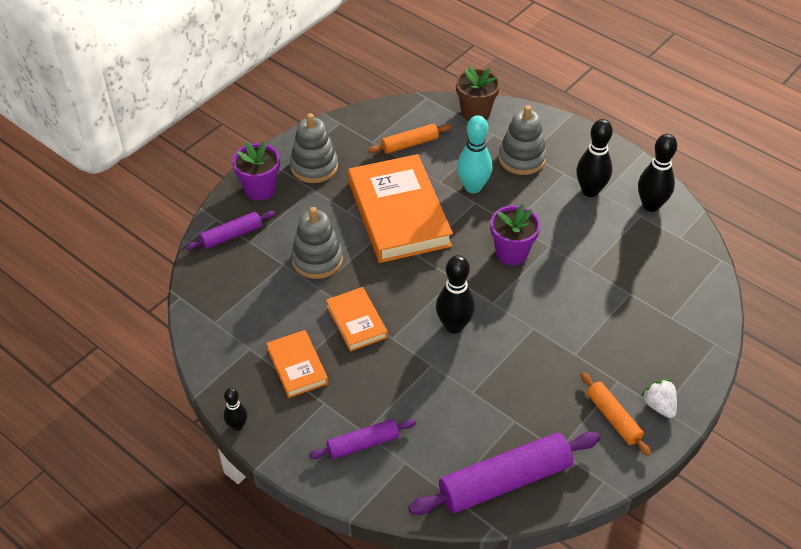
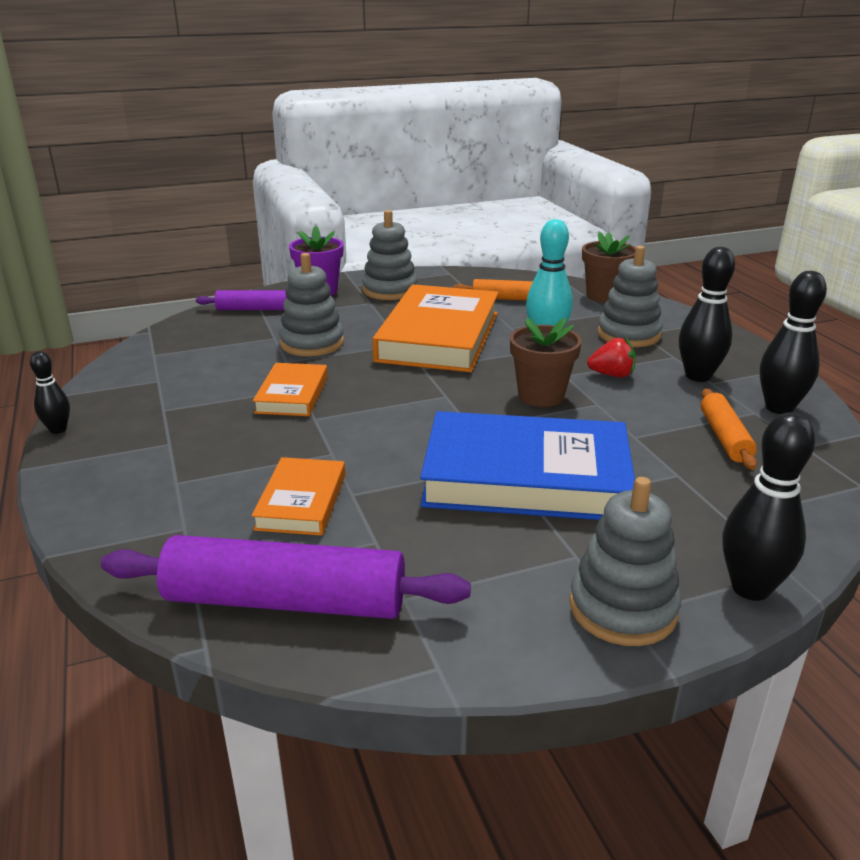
camera: 30 degrees right, 20 degrees down
orange book [266,330,328,398] -> orange book moved to [251,457,345,536]
purple rolling pin [309,419,416,459] -> none
black bowling pin [436,255,475,334] -> black bowling pin moved to [723,412,815,601]
purple flower pot [490,204,540,265] -> brown flower pot [510,318,582,407]
orange rolling pin [581,372,651,456] -> orange rolling pin moved to [701,389,757,470]
white strawberry [641,379,677,418] -> grey stacking toy [570,477,681,646]
none -> blue book [420,411,635,520]
none -> red strawberry [587,337,636,378]

